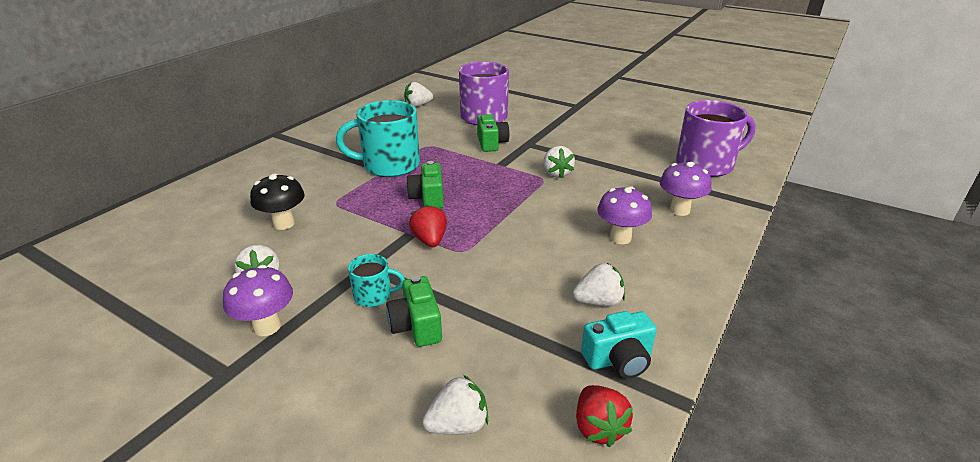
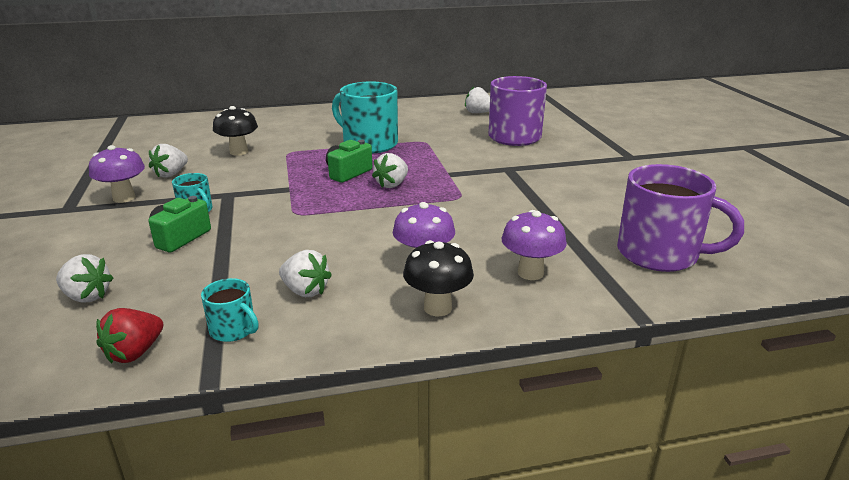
camera: 45 degrees right, 5 degrees down
red strawberry [409,204,447,247] -> none
green camera [477,114,509,152] -> none
white strawberry [543,146,575,178] -> white strawberry moved to [372,153,408,188]
turquoise camera [581,311,657,379] -> turquoise mug [201,278,259,342]
none -> black mushroom [403,240,474,316]

